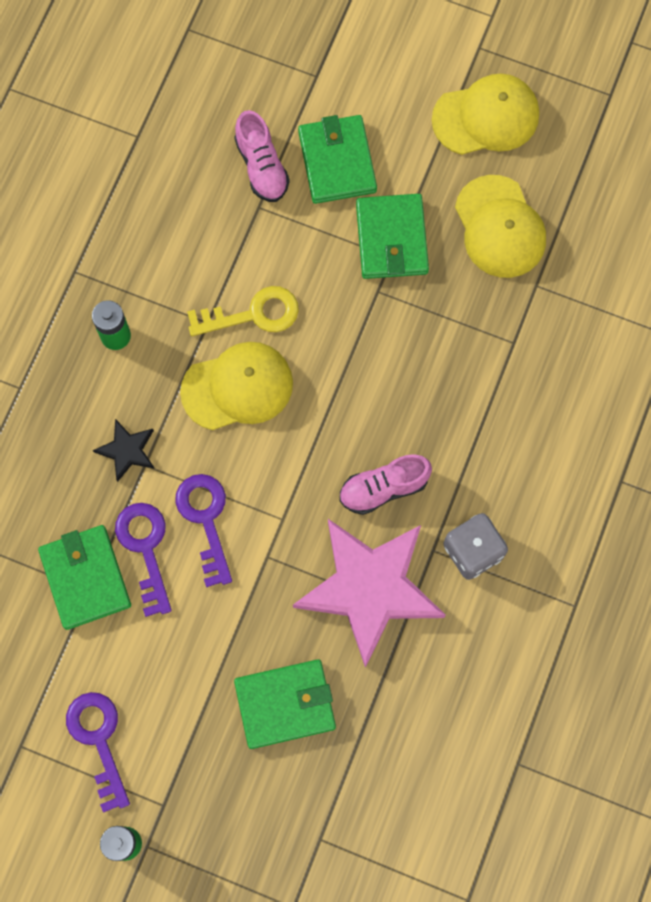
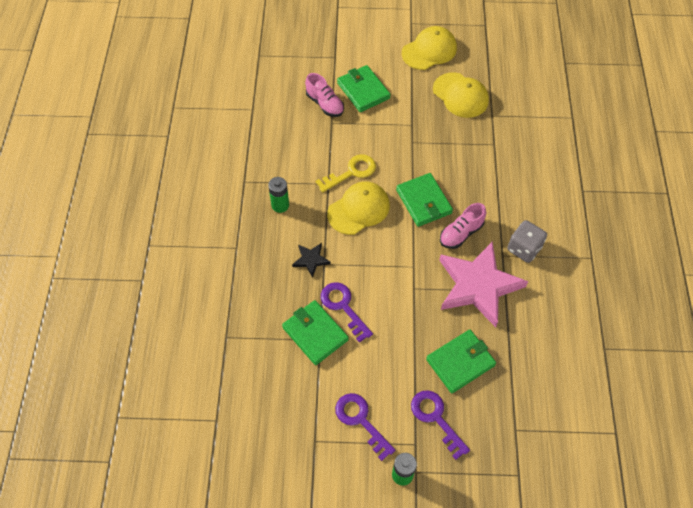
camera: 20 degrees left, 15 degrees down
purple key [175,474,232,587] -> purple key moved to [411,390,470,460]
green wallet [356,194,429,279] -> green wallet moved to [396,173,453,227]

